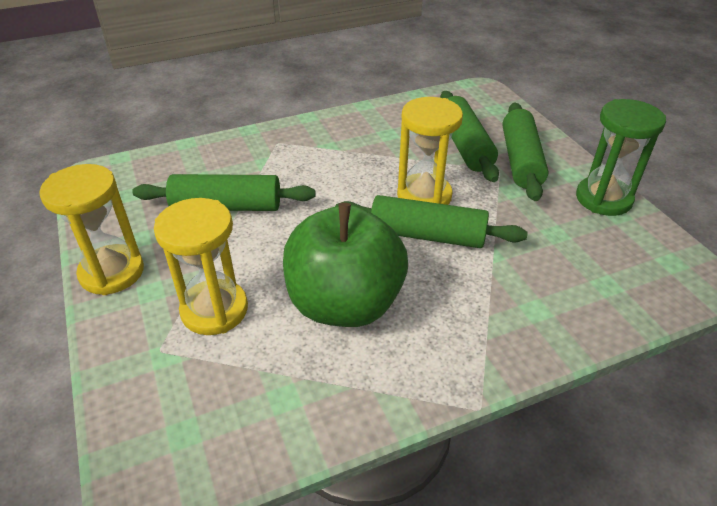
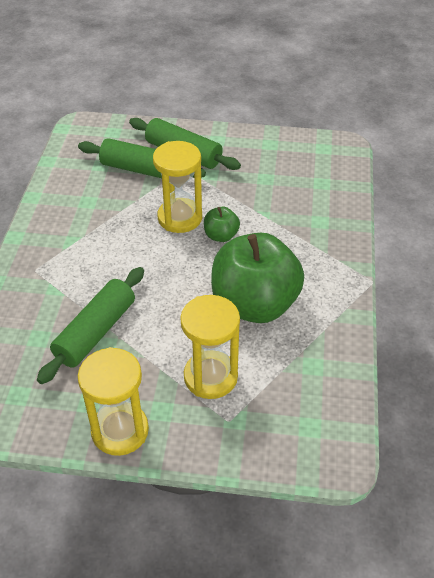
camera: 60 degrees left, 5 degrees up
green rolling pin [336,195,528,248] -> green apple [204,207,240,242]
green hourglass [576,99,666,216] -> none

